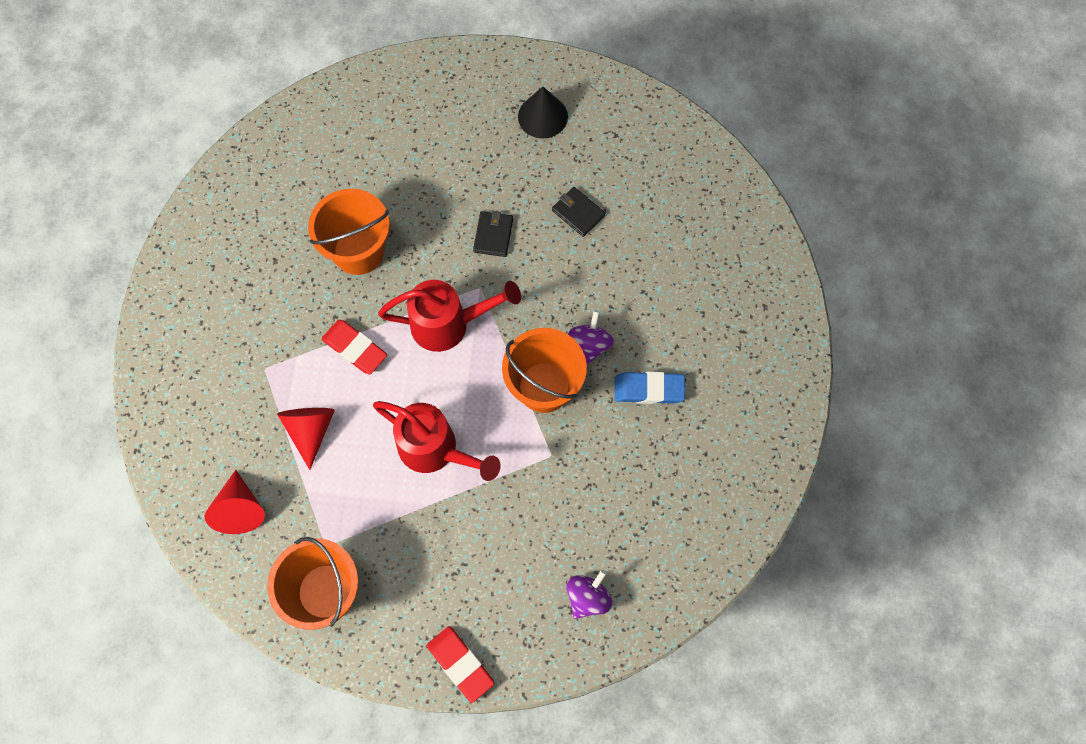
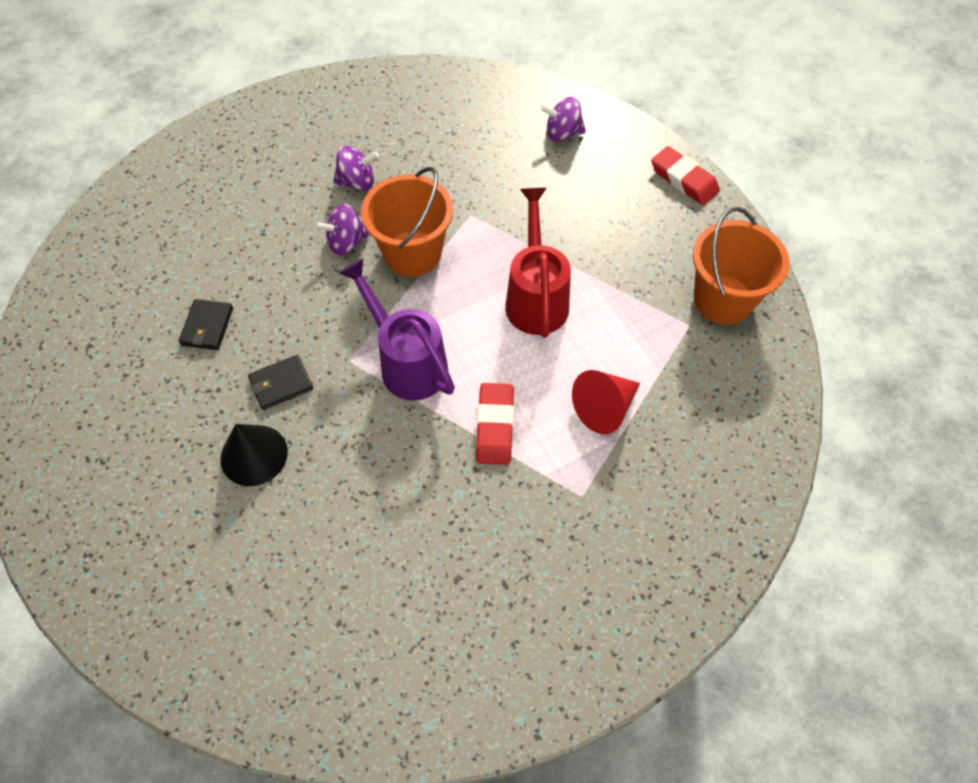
camera: 125 degrees left, 10 degrees down
red cone [205,470,265,534] -> none
orange bucket [308,189,390,275] -> none
red watering can [378,280,521,352] -> purple watering can [339,258,455,401]
red eraser [427,626,494,703] -> red eraser turned 60 degrees counterclockwise [651,146,720,205]
black cone [518,87,568,139] -> black cone moved to [220,424,288,486]
blue eraser [615,371,685,404] -> purple spinning top [333,146,379,191]

